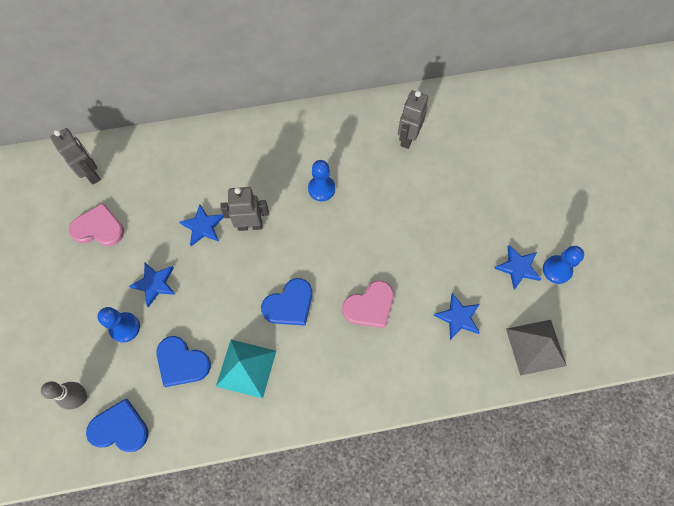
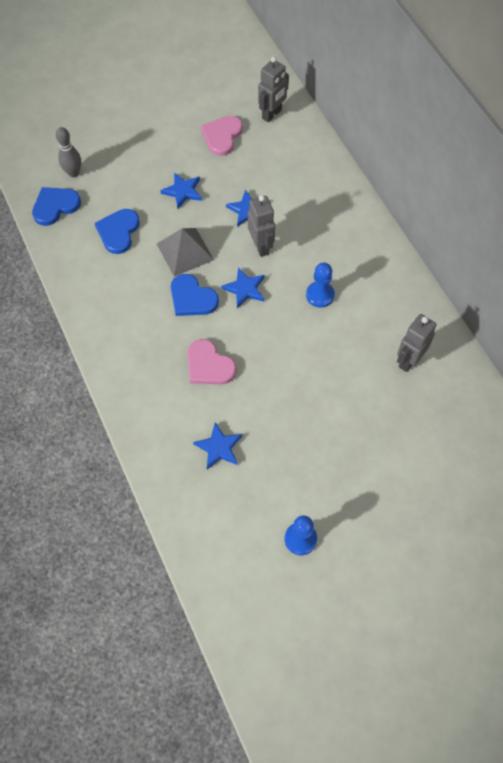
camera: 75 degrees right, 5 degrees down
pink heart [69,203,124,246] -> pink heart turned 150 degrees counterclockwise [201,116,243,156]
blue heart [86,398,149,452] -> blue heart turned 120 degrees counterclockwise [32,187,81,226]
blue pawn [97,307,140,343] -> none
turquoise pyramid [216,340,276,399] -> none
grey robot [398,91,428,149] -> grey robot turned 60 degrees counterclockwise [397,314,436,372]
blue star [494,245,541,289] -> blue star moved to [221,267,265,308]
grey pyramid [506,320,567,376] -> grey pyramid moved to [157,228,214,277]

